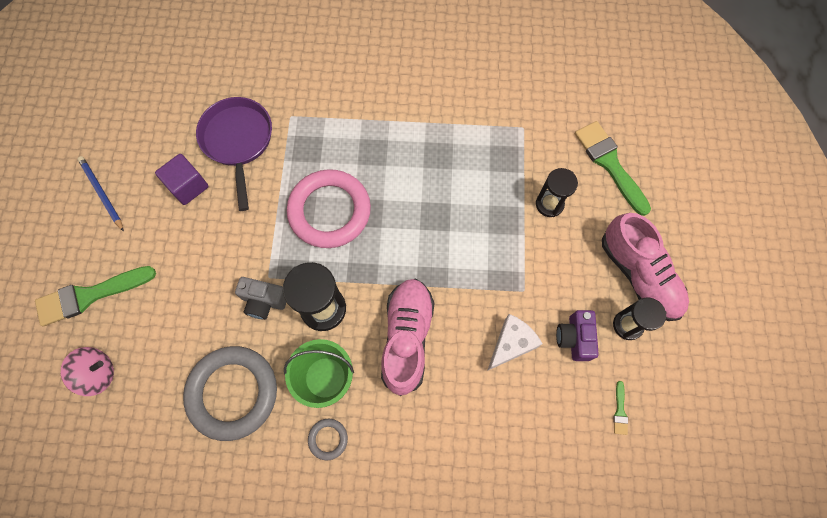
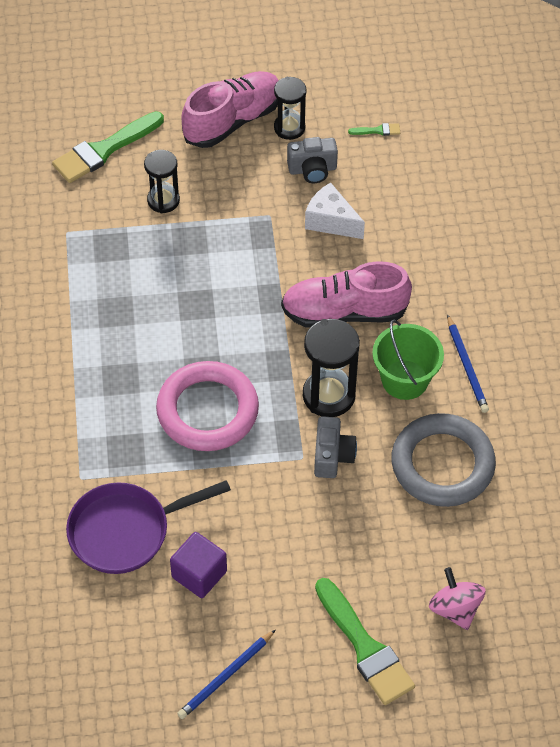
camera: 100 degrees left, 15 degrees down
grey ring [308,419,348,460] -> blue pencil [447,315,489,413]
purple camera [556,310,599,361] -> grey camera [287,137,338,183]

